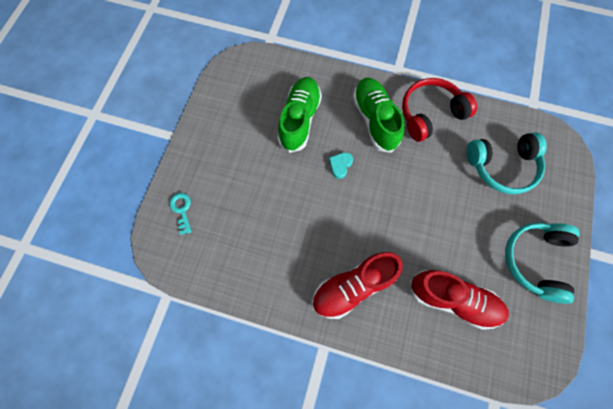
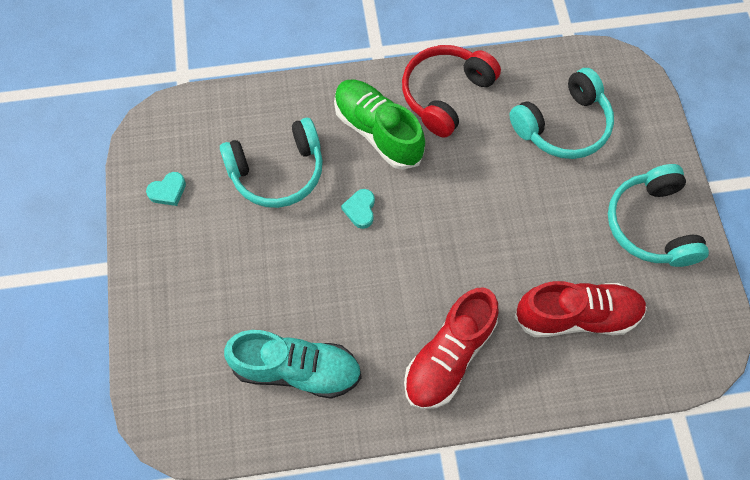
camera: 25 degrees left, 5 degrees down
turquoise key [169,193,192,235] -> none
green shoe [278,77,322,153] -> turquoise headphones [220,118,323,208]
none -> turquoise heart [146,172,186,206]
none -> turquoise shoe [224,330,362,399]

